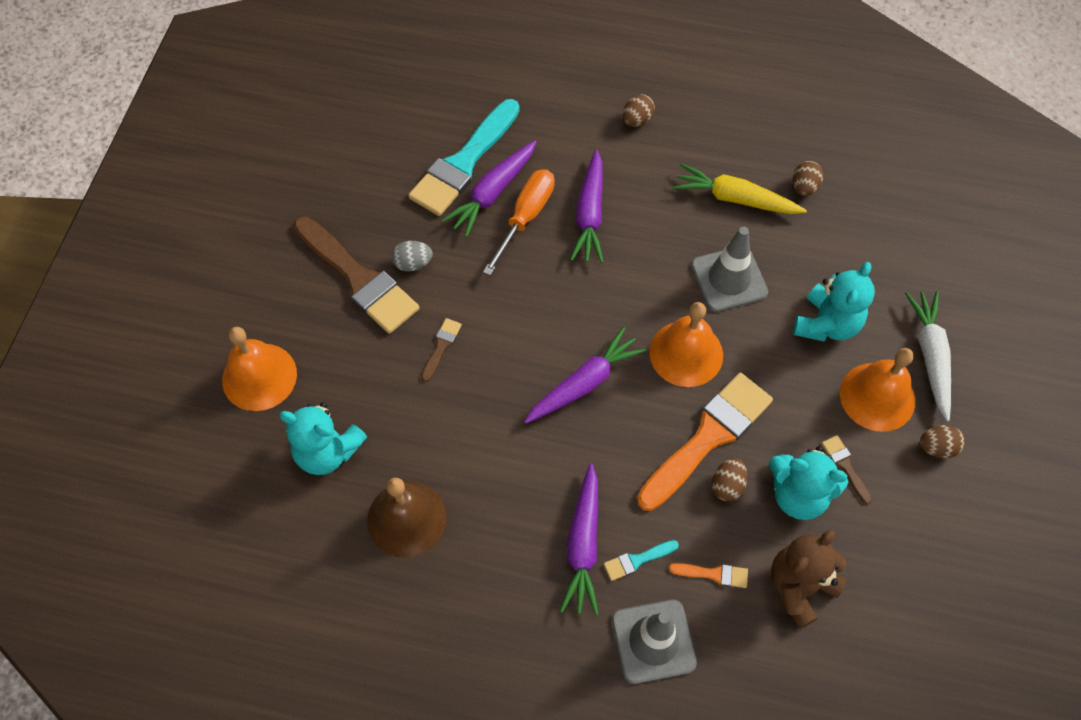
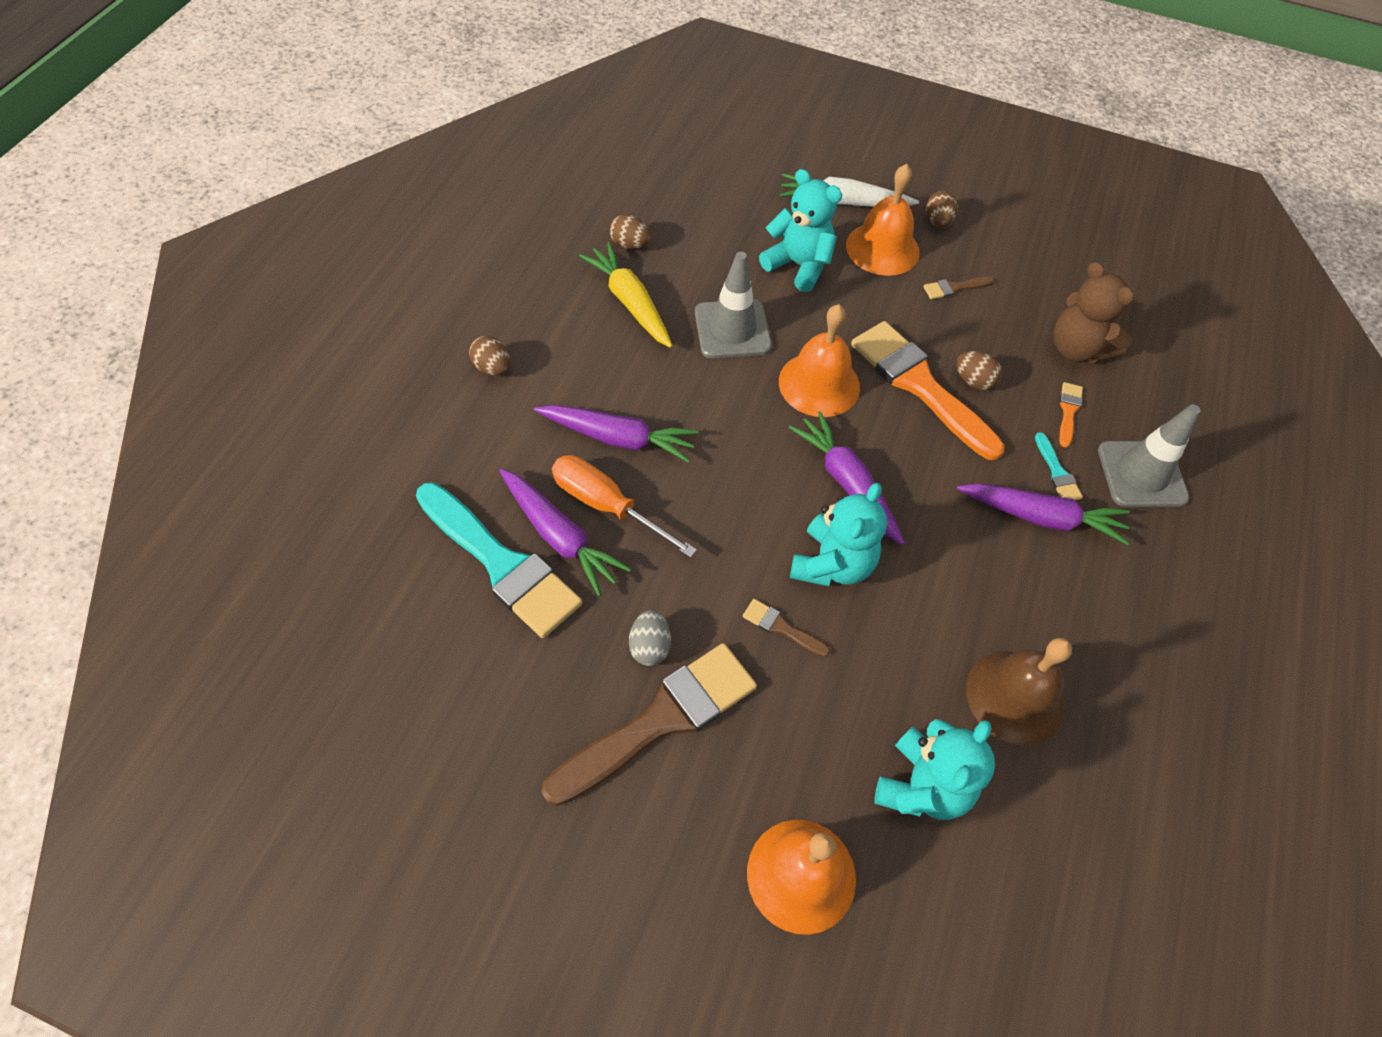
camera: 85 degrees left, 5 degrees down
yellow carrot [673,163,807,214] -> yellow carrot turned 120 degrees clockwise [579,242,673,348]
turquoise teddy bear [769,446,848,520] -> turquoise teddy bear moved to [790,483,887,586]

